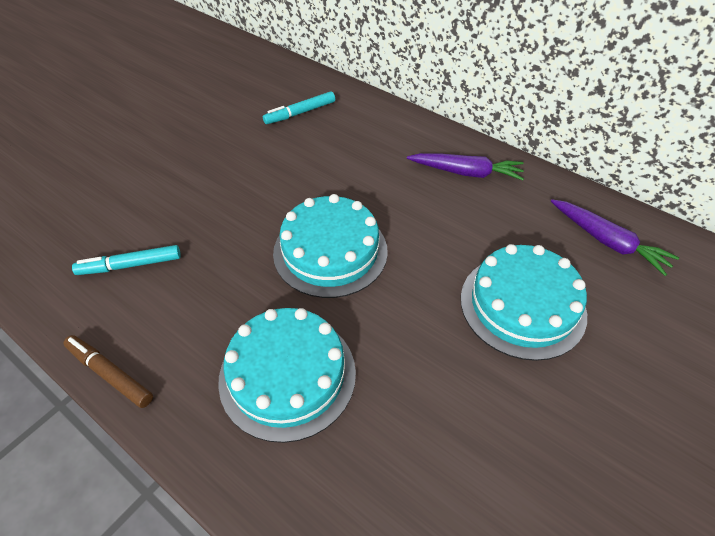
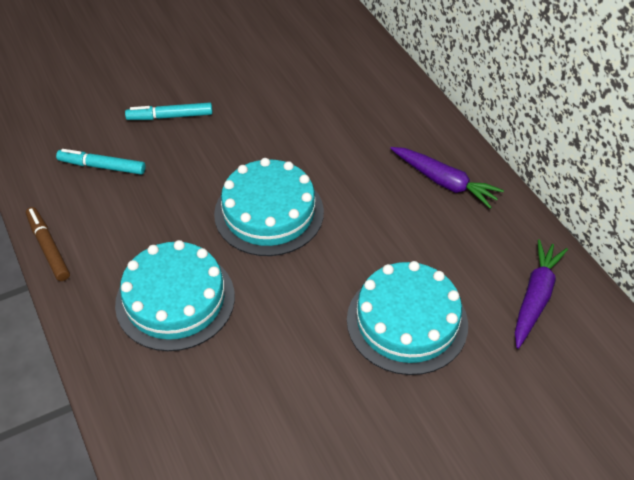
camera: 25 degrees right, 0 degrees up
turquoise marker [263,91,335,124] -> turquoise marker moved to [125,102,213,120]
purple carrot [551,199,679,276] -> purple carrot turned 135 degrees counterclockwise [515,239,568,349]

